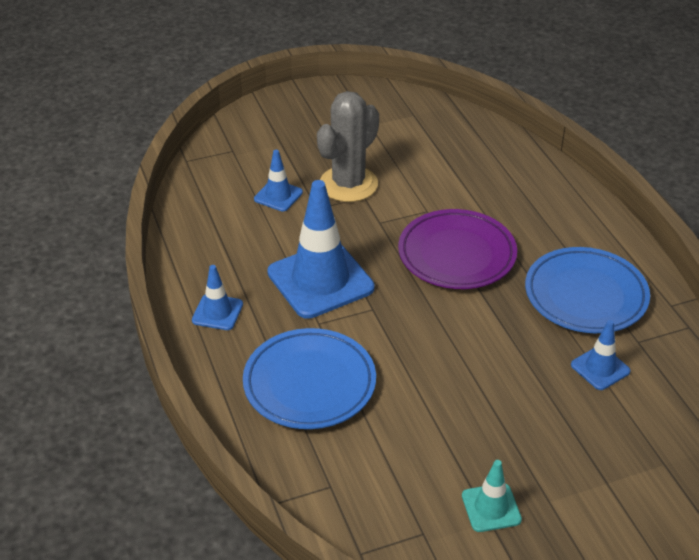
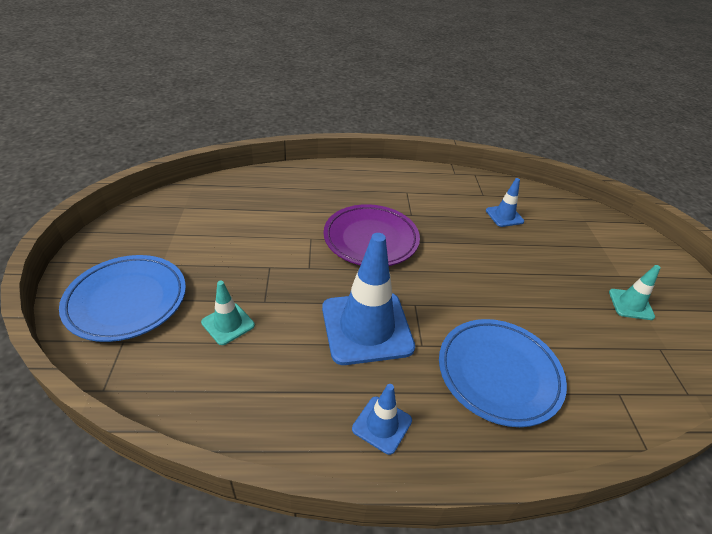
camera: 75 degrees left, 0 degrees up
blue traffic cone [254,150,303,211] -> turquoise traffic cone [201,281,255,345]
grey cactus [317,91,379,202] -> none
blue plate [525,247,650,333] -> blue plate moved to [59,255,186,342]

